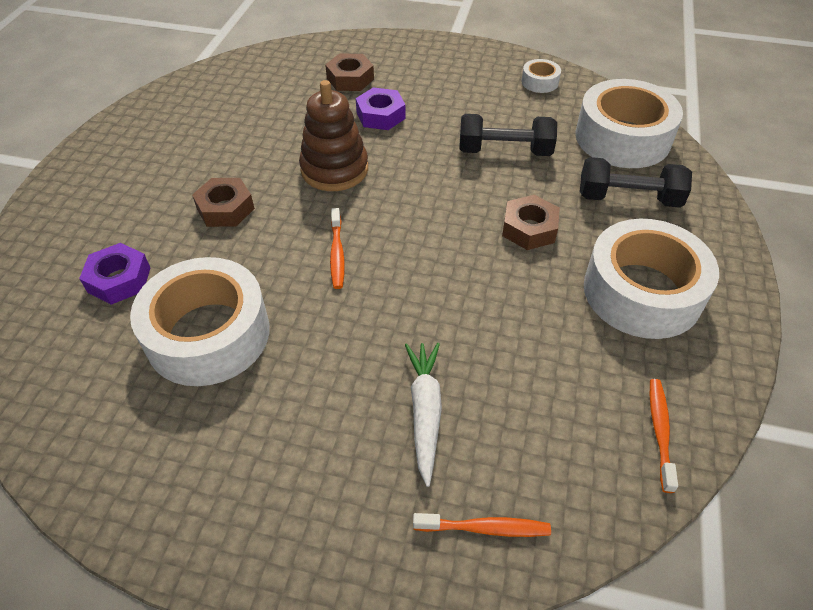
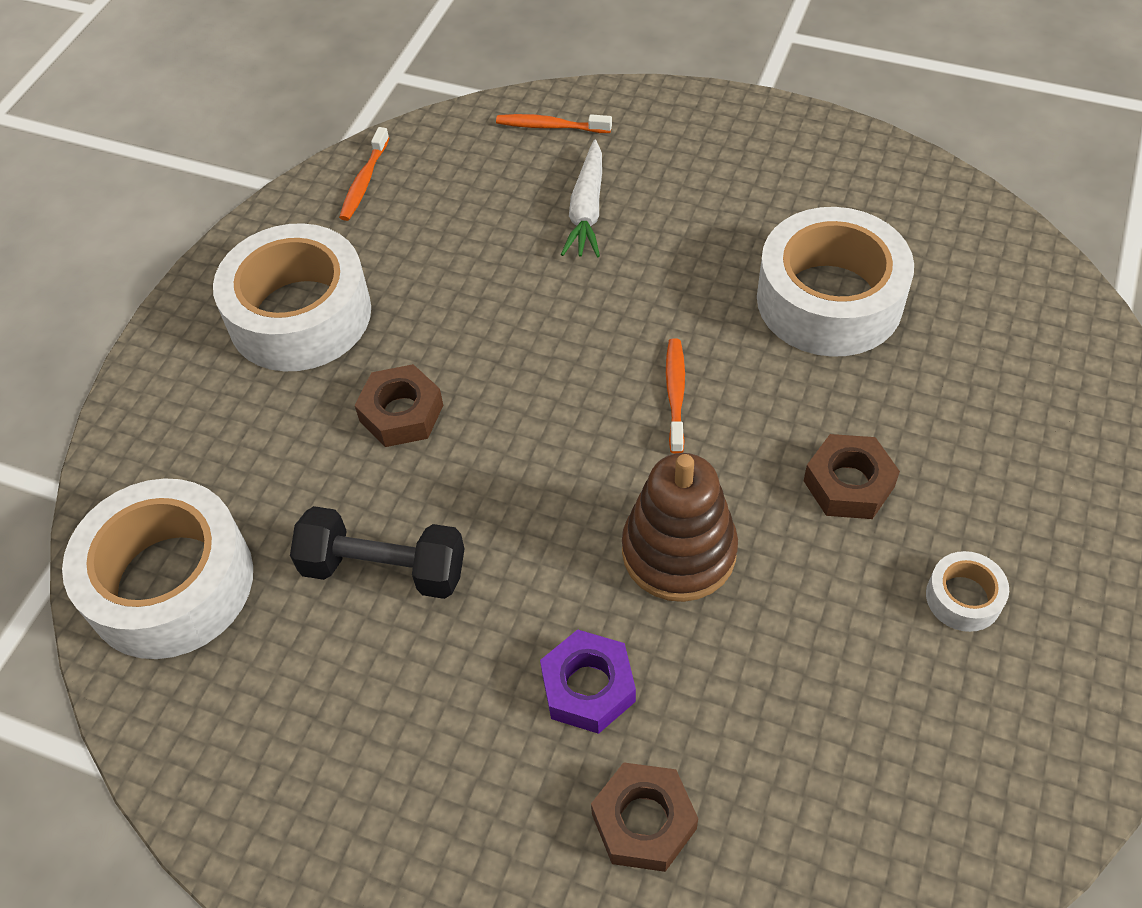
camera: 170 degrees left, 5 degrees up
purple nut [79,243,150,305] -> none
white tape [521,59,561,93] -> white tape moved to [926,551,1009,632]
black dumbbell [580,157,692,208] -> none

